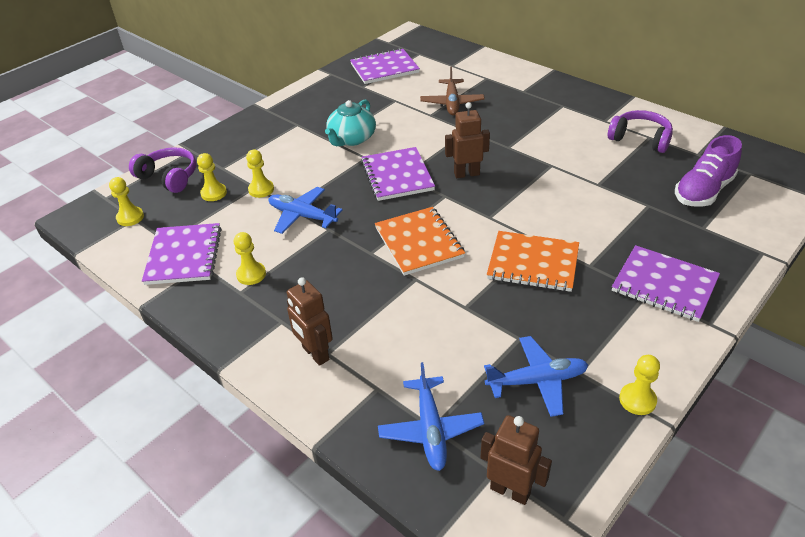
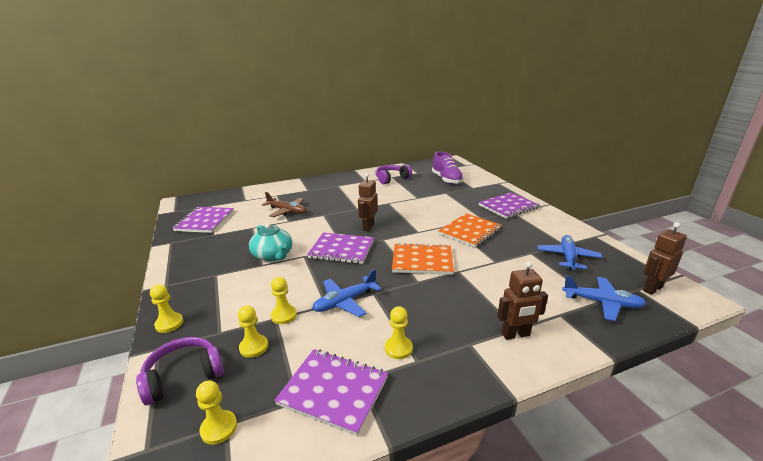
camera: 65 degrees left, 15 degrees down
yellow pawn [619,355,660,415] -> yellow pawn moved to [150,284,184,333]

